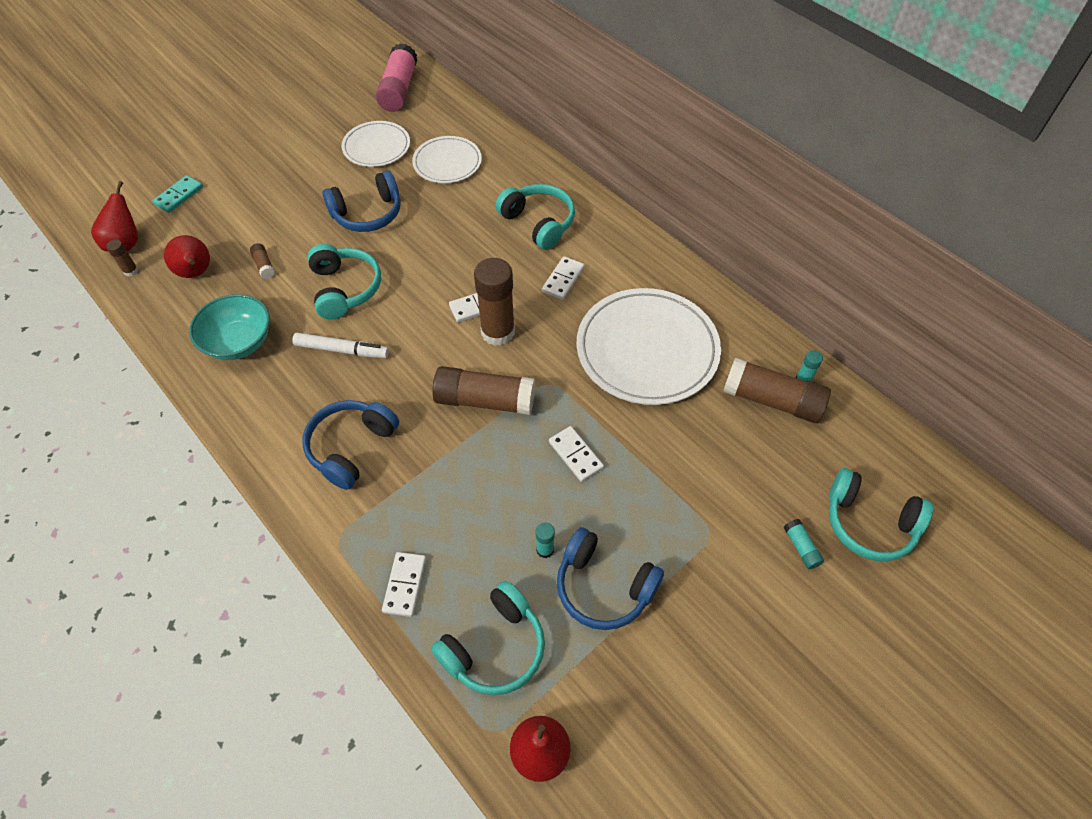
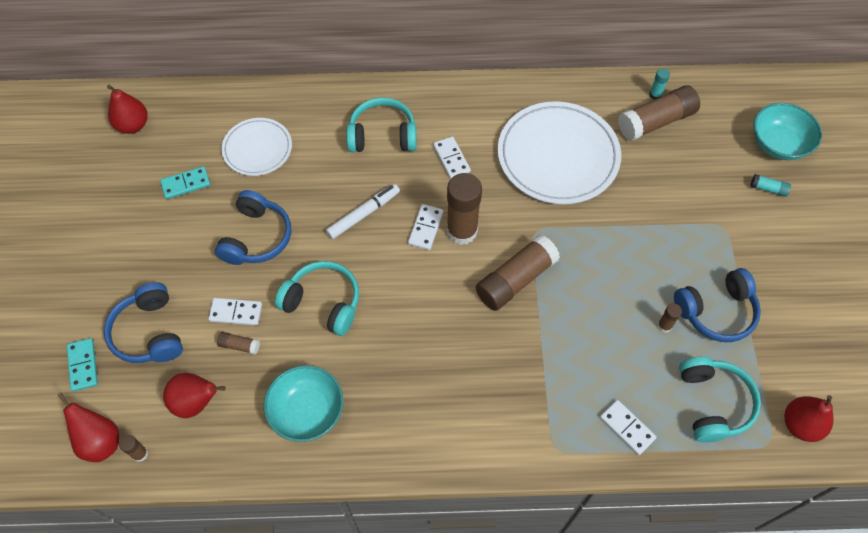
camera: 50 degrees left, 5 degrees up
white marker [292,333,389,358] -> white marker moved to [326,184,400,239]
blue headphones [302,400,399,490] -> blue headphones moved to [104,282,183,363]
white plate [342,121,410,167] -> turquoise domino [160,166,210,199]
pink glue stick [376,43,417,112] -> red pear [107,85,148,134]
turquoise glue stick [535,523,555,558] -> brown glue stick [658,303,682,333]
white domino [549,426,604,482] -> white domino moved to [208,298,262,326]
turquoise headphones [829,468,934,562] -> turquoise bowl [753,103,822,160]

